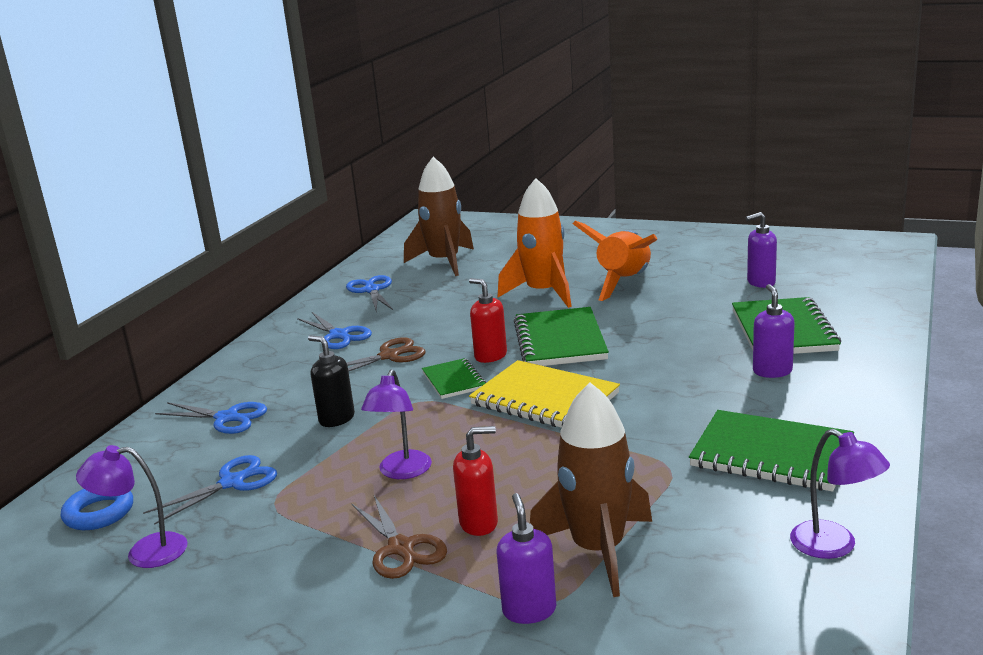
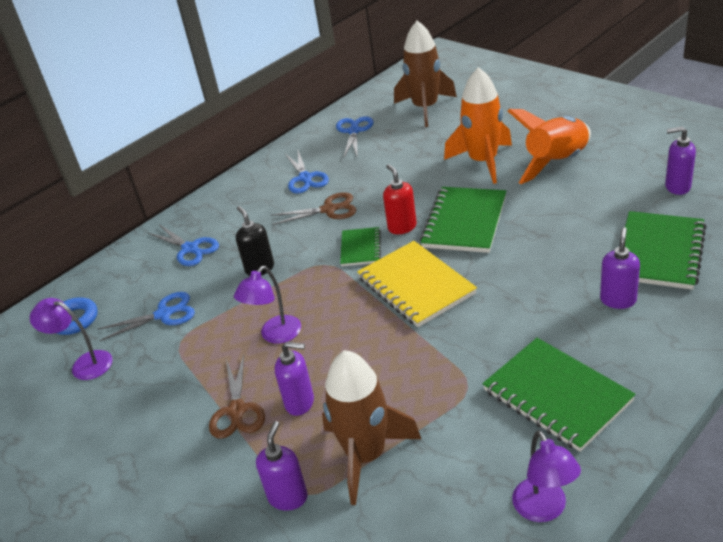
camera: 25 degrees right, 15 degrees up
red soap dispenser [453,426,498,536] -> purple soap dispenser [275,342,314,416]

